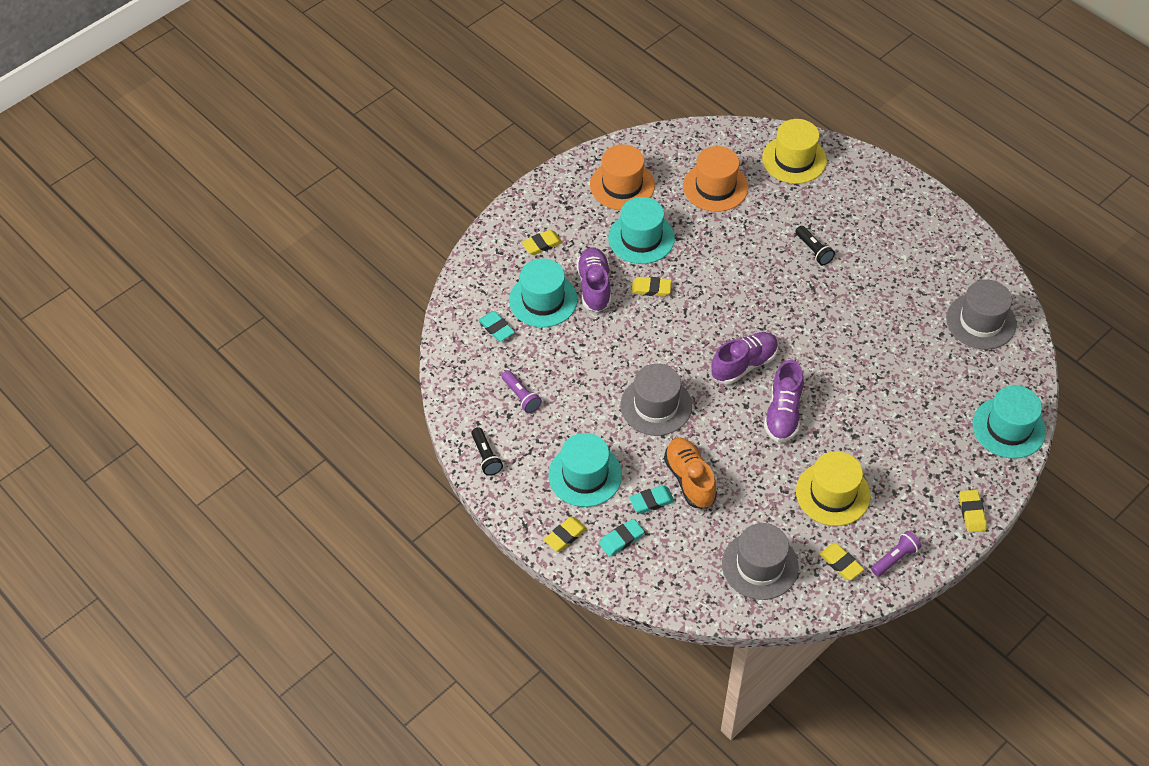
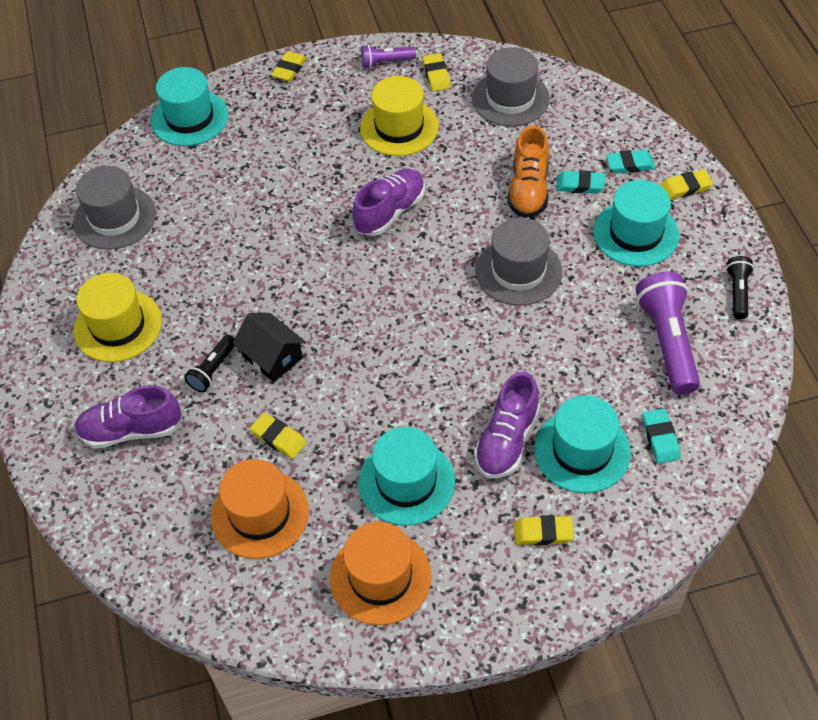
camera: 150 degrees left, 0 degrees up
purple flashlight [502,370,542,413] -> purple flashlight [636,271,700,395], size x1.87
yellow eraser [631,277,672,296] -> yellow eraser moved to [250,413,307,459]
purple shoe [711,332,778,384] -> purple shoe moved to [74,385,182,449]
yellow hat [762,119,827,184] -> yellow hat moved to [74,273,162,362]
black flashlight [796,226,835,265] -> black flashlight turned 150 degrees counterclockwise [184,335,235,392]
none -> black house [233,313,306,382]

